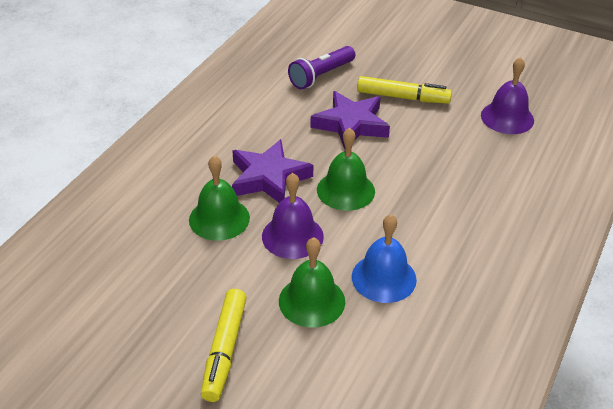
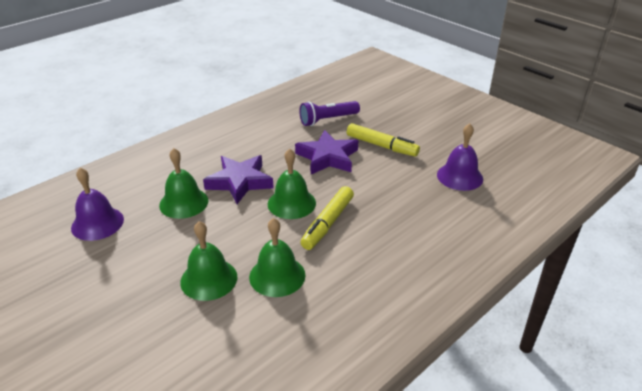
camera: 20 degrees right, 5 degrees down
yellow marker [201,289,247,402] -> yellow marker moved to [300,186,354,250]
purple bell [262,173,324,259] -> purple bell moved to [71,168,124,241]
blue bell [352,214,417,303] -> green bell [249,218,305,297]

